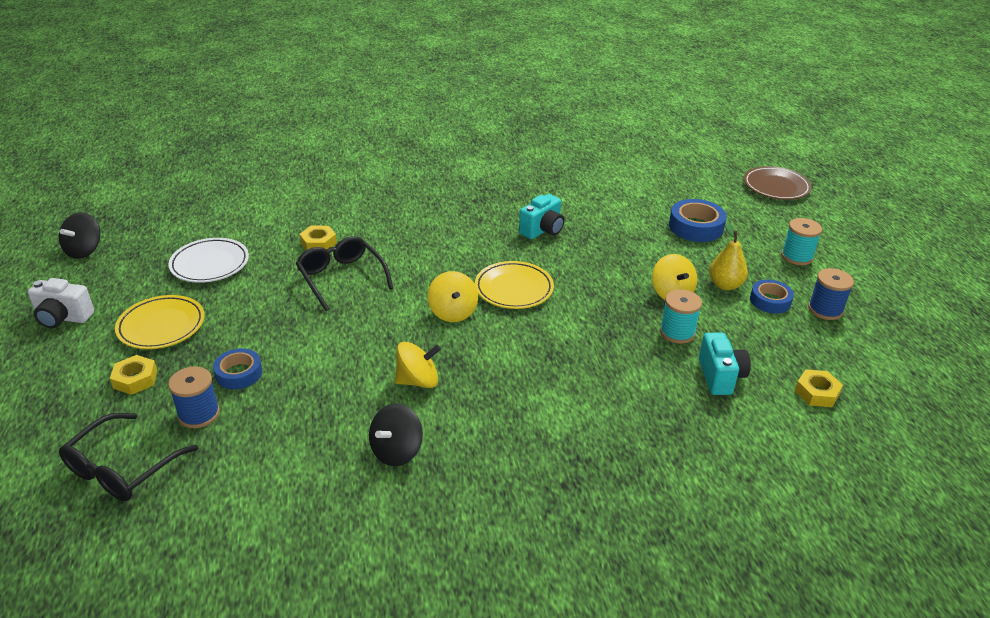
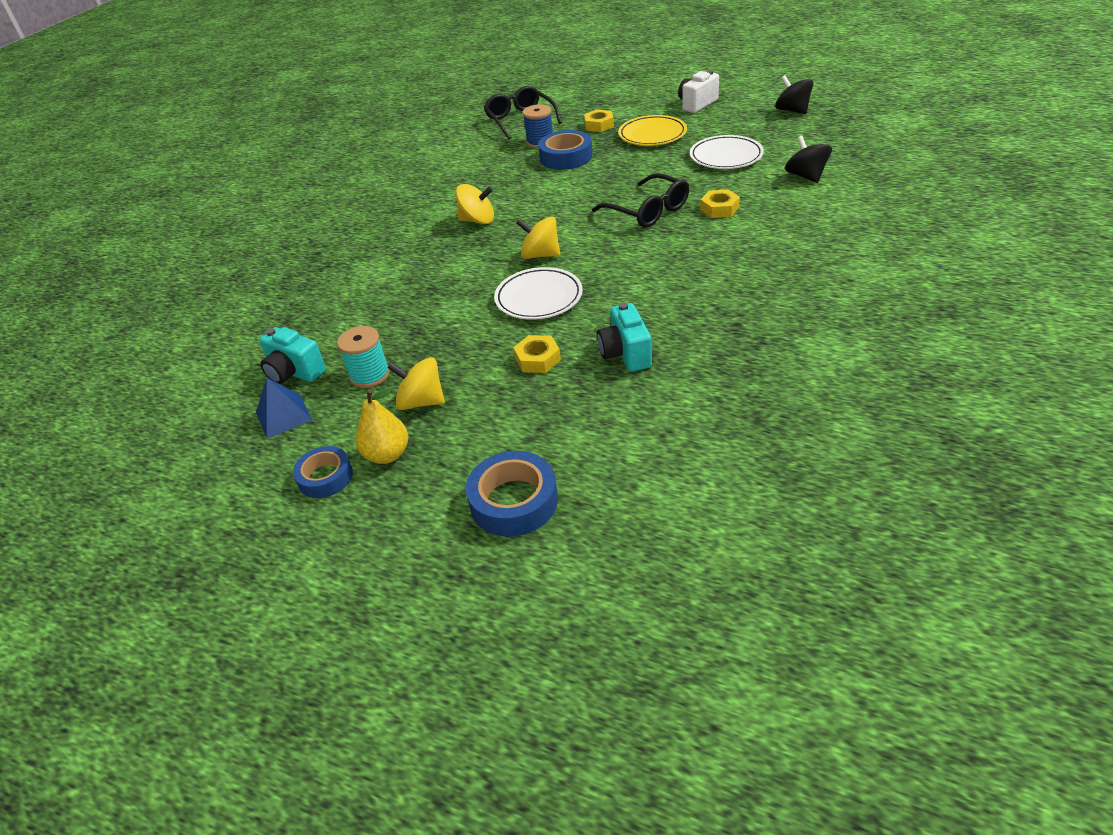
camera: 130 degrees right, 5 degrees up
blue tape [213,348,262,389] -> blue tape [538,130,593,170], size x1.52
black glasses [296,236,393,311] -> black glasses turned 45 degrees clockwise [592,173,689,228]
black spinning top [369,403,423,466] -> black spinning top moved to [785,135,832,183]
yellow spinning top [395,342,441,388] -> yellow spinning top turned 105 degrees counterclockwise [456,184,494,224]
yellow plate [475,261,554,309] -> white plate [494,267,583,320]
brown plate [744,166,812,200] -> none
turquoise spool [781,218,822,265] -> none
yellow nut [795,369,843,407] -> yellow nut moved to [513,335,561,373]
blue spool [808,268,854,320] -> none
none -> blue pyramid [256,378,312,439]

